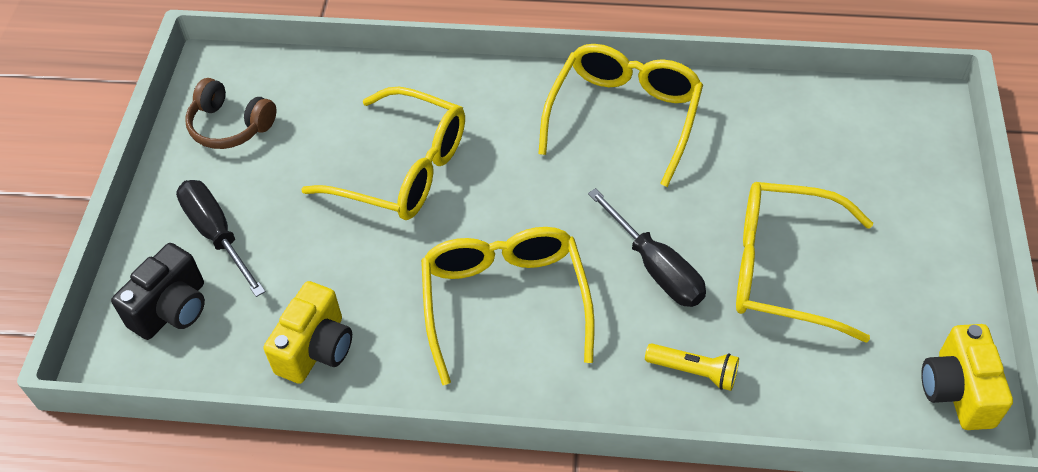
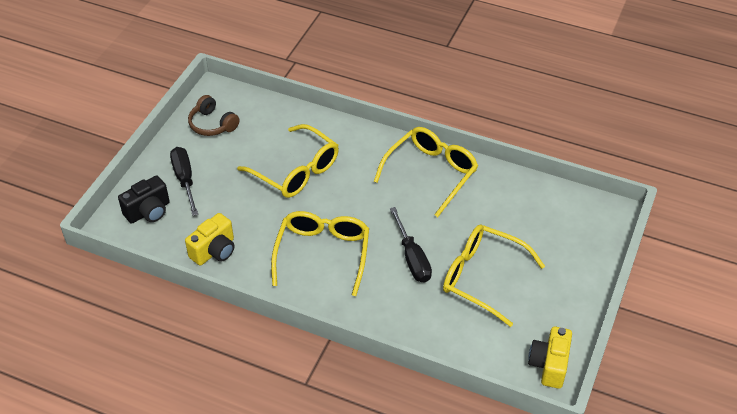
camera: 15 degrees right, 5 degrees down
yellow flashlight [645,343,739,391] -> none

